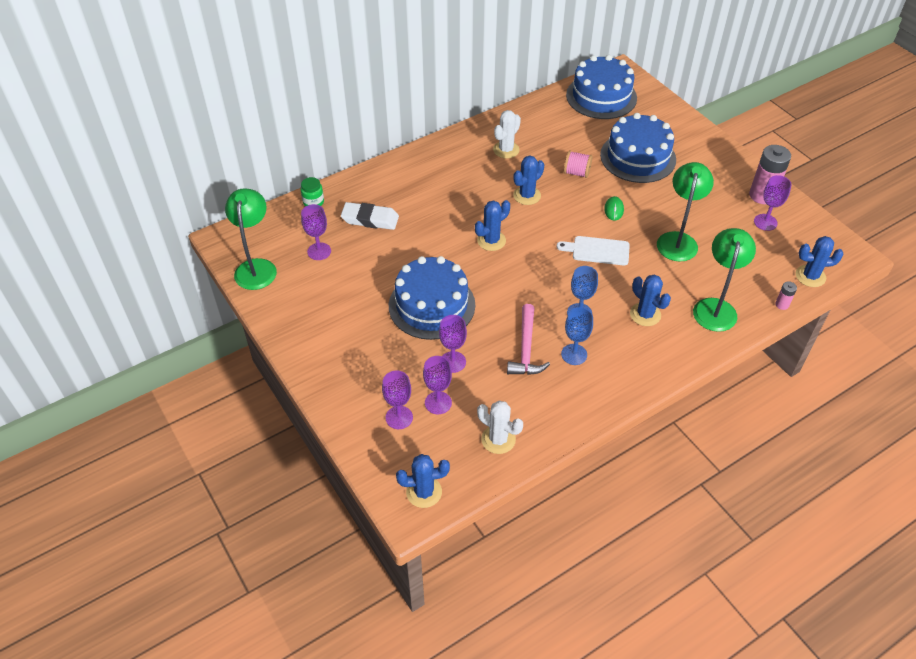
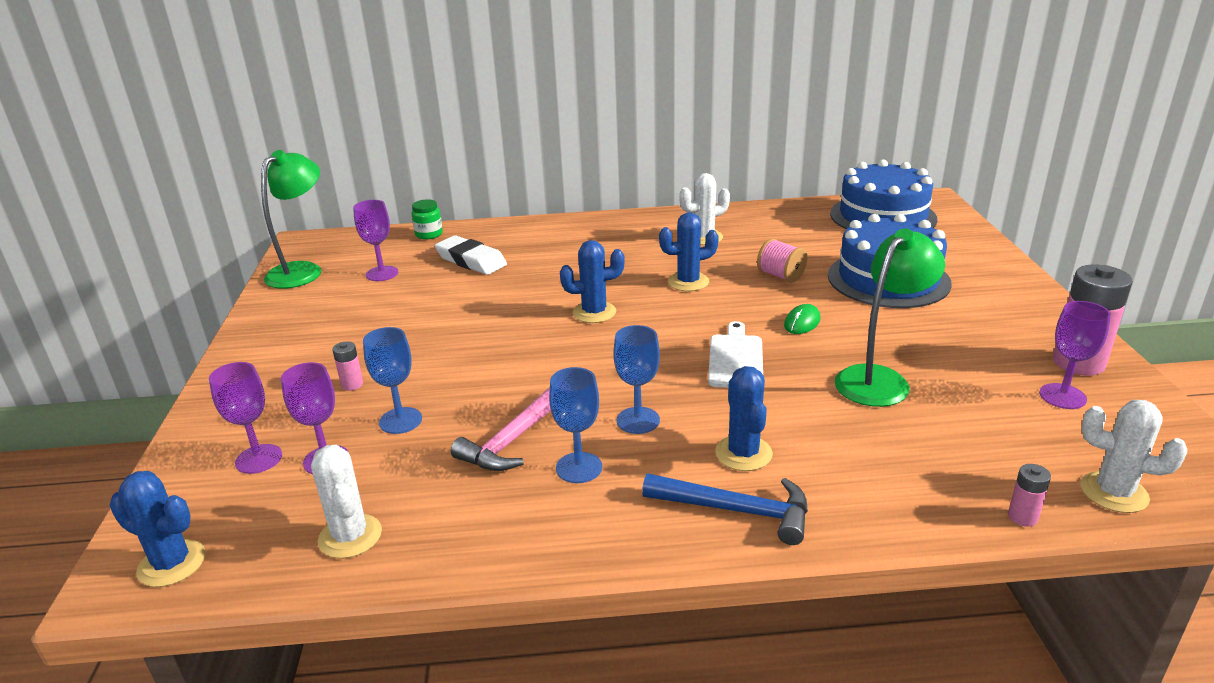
camera: 30 degrees right, 20 degrees down
blue cake [389,256,475,340] -> none
purple goblet [439,315,467,373] -> blue goblet [363,327,422,434]
white cutting board [556,236,630,266] -> white cutting board turned 60 degrees clockwise [708,321,763,388]
green lamp [693,228,756,332] -> none
blue cactus [796,236,844,287] -> white cactus [1080,400,1187,513]
none -> pink battery [332,341,363,391]
none -> blue hammer [642,473,808,545]

